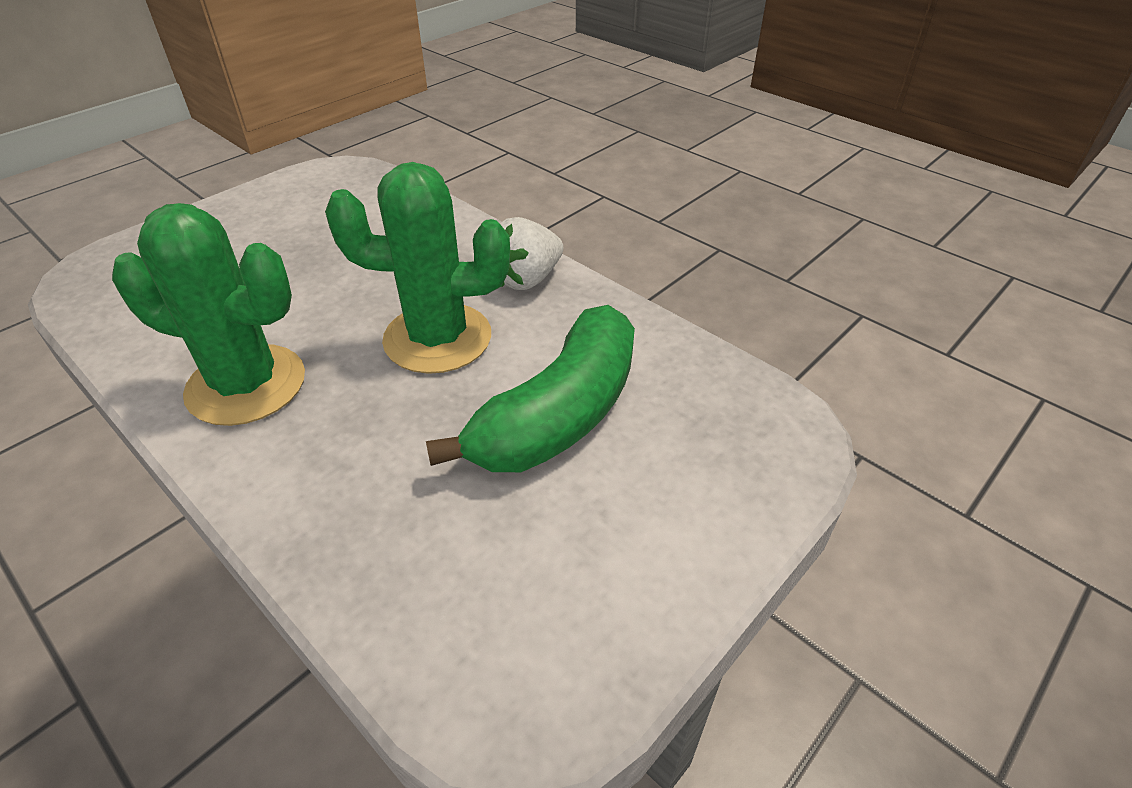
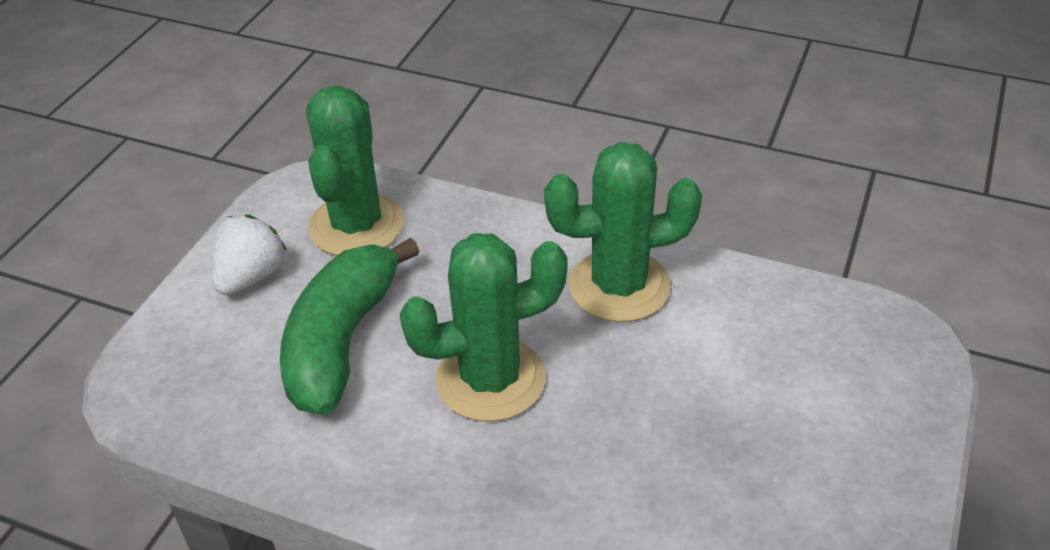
camera: 160 degrees right, 0 degrees up
white strawberry [500,217,563,290] -> white strawberry moved to [212,215,287,295]
none -> green cactus [307,85,404,256]

